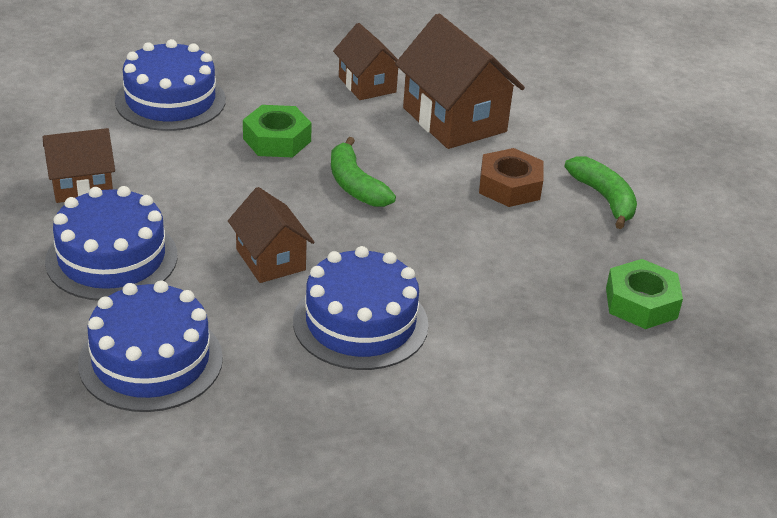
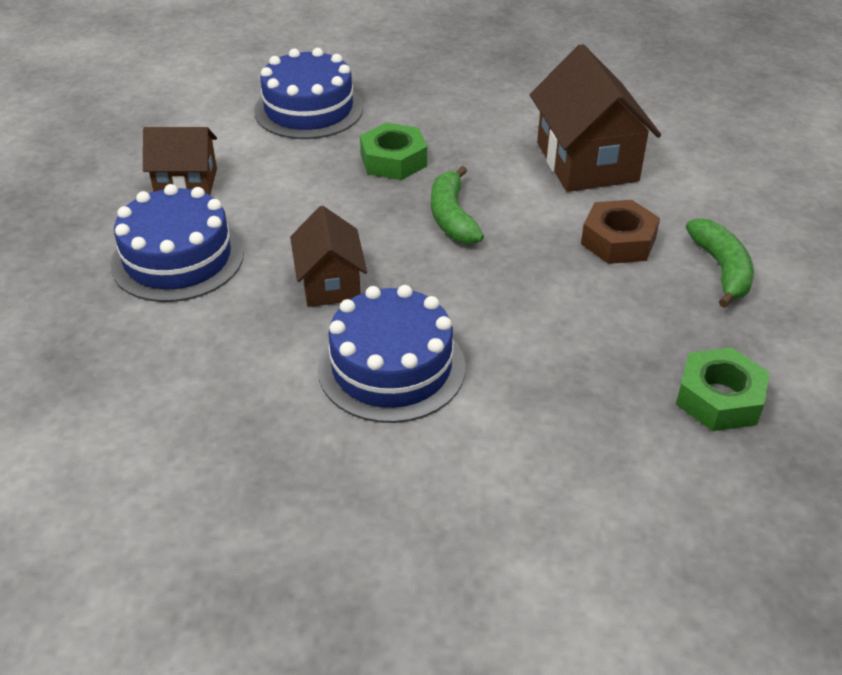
camera: 20 degrees right, 5 degrees up
blue cake [78,280,223,412] -> none
brown house [333,23,398,100] -> none

